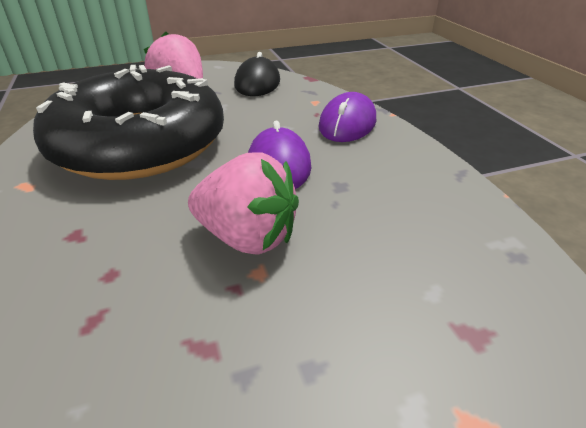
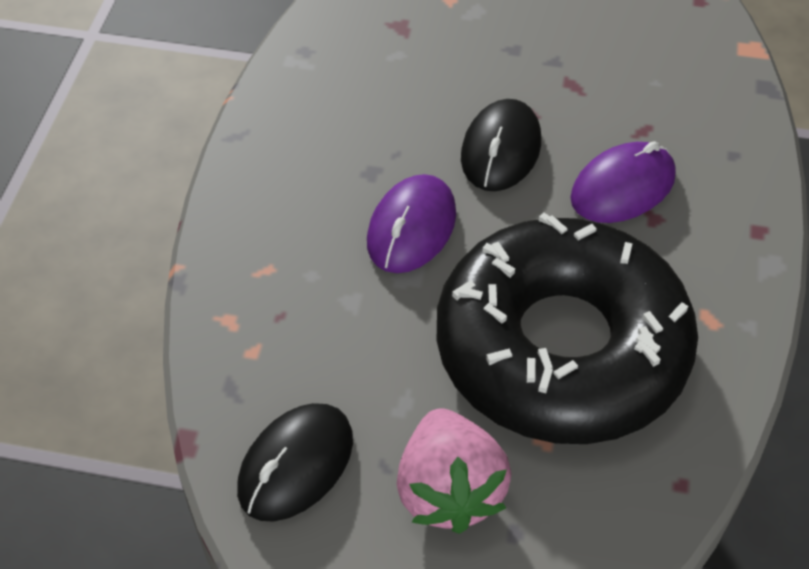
camera: 150 degrees left, 15 degrees up
pink strawberry [188,153,299,255] -> black mouse [461,99,541,191]
purple mouse [319,92,376,142] -> purple mouse moved to [570,141,676,223]

